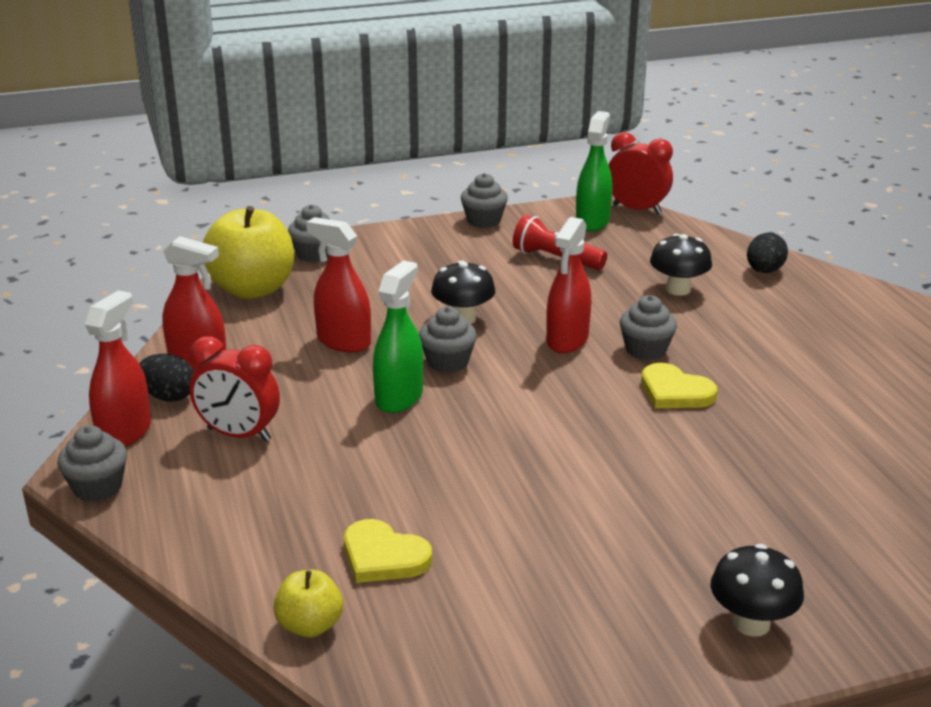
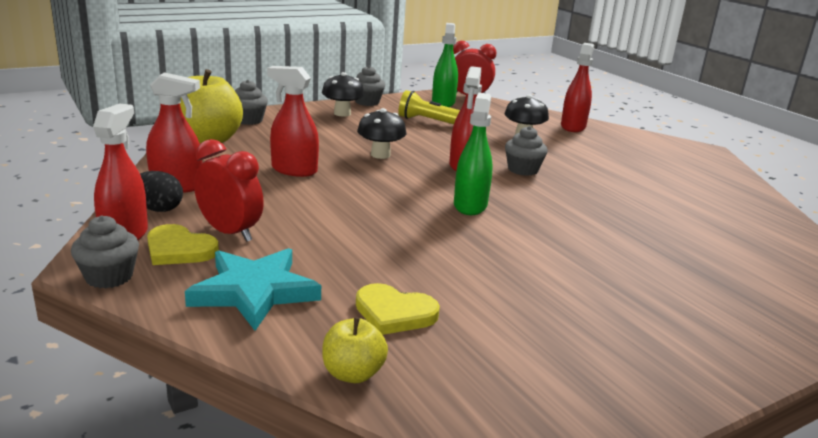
camera: 15 degrees left, 5 degrees down
red clock [189,336,280,442] -> red clock turned 150 degrees counterclockwise [194,139,264,242]
green spray bottle [373,260,423,413] -> green spray bottle moved to [454,93,493,215]
grey cupcake [419,307,477,373] -> none
red flashlight [513,215,607,270] -> yellow flashlight [399,90,460,124]
yellow heart [641,363,717,408] -> yellow heart moved to [147,224,219,265]
black mushroom [710,544,804,636] -> black mushroom moved to [322,72,364,116]
black egg [747,233,788,273] -> red spray bottle [561,43,594,132]
none -> turquoise star [185,248,321,331]

